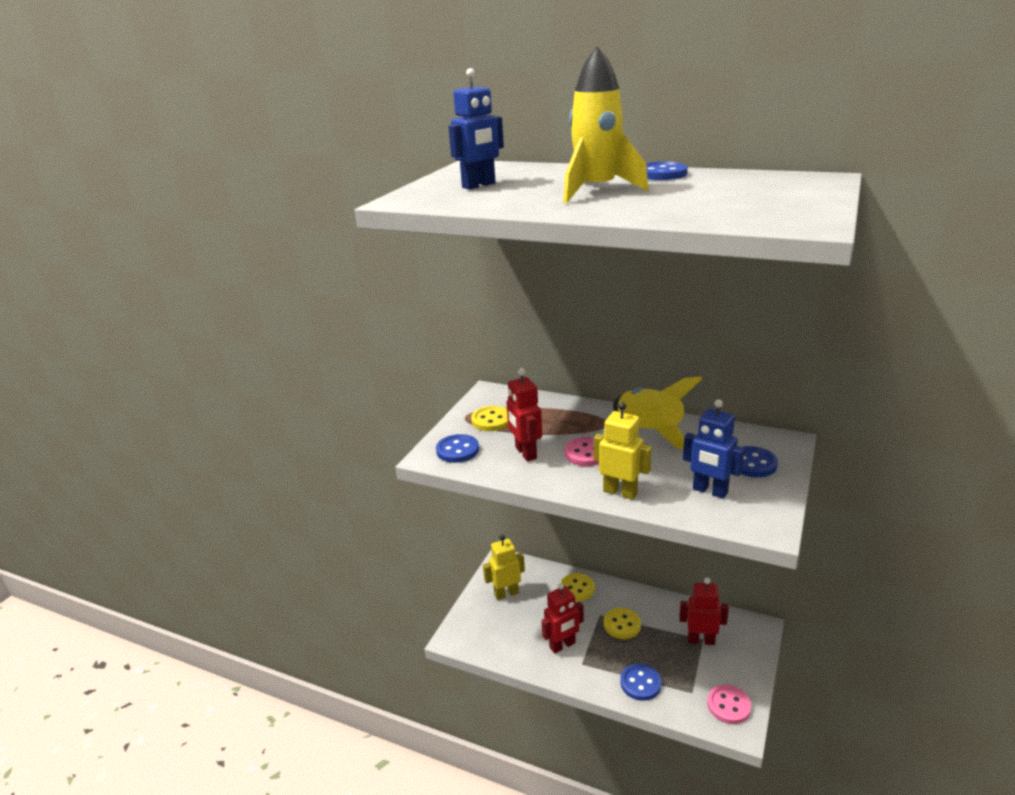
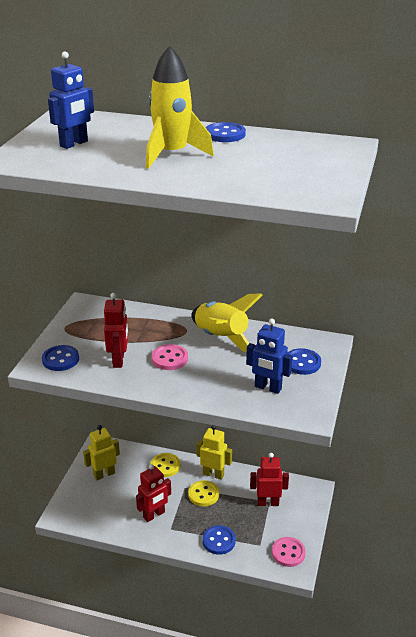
camera: 10 degrees left, 5 degrees up
yellow button [471,406,508,431] -> none
red robot [507,369,542,461] -> red robot turned 150 degrees counterclockwise [104,293,128,368]
yellow robot [594,402,652,500] -> yellow robot moved to [196,425,232,480]

